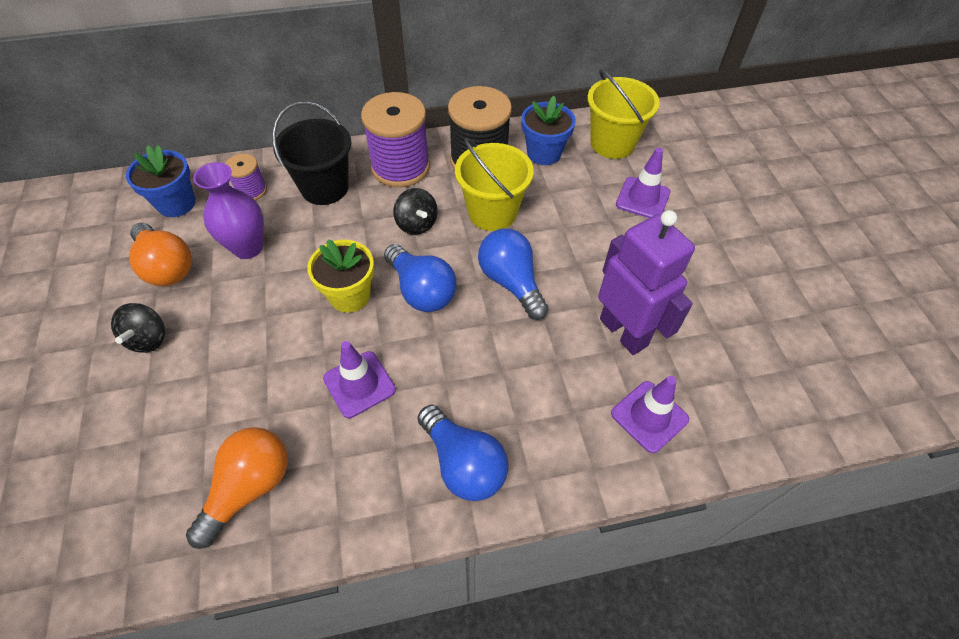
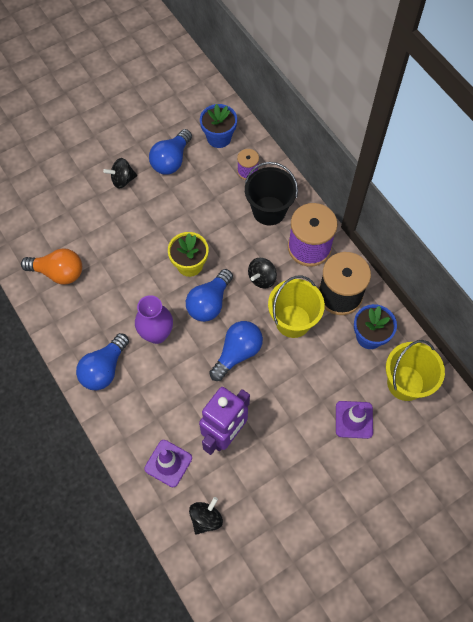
camera: 70 degrees right, 10 degrees up
orange light bulb [129,223,192,286] -> blue light bulb [149,129,192,175]
purple vase [193,162,264,259] -> purple vase moved to [135,295,173,344]
purple traffic cone [323,341,396,418] -> none
none -> black spinning top [189,497,223,535]

